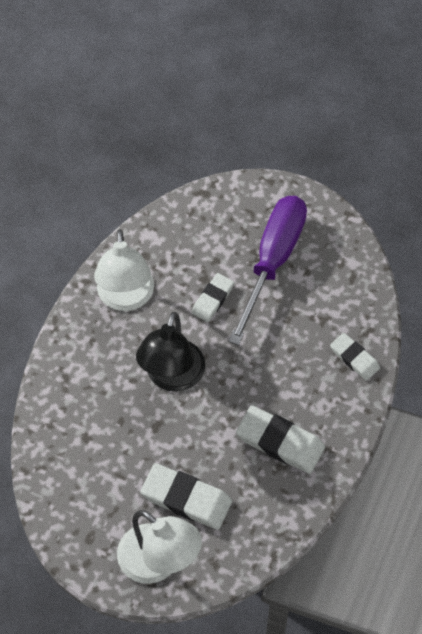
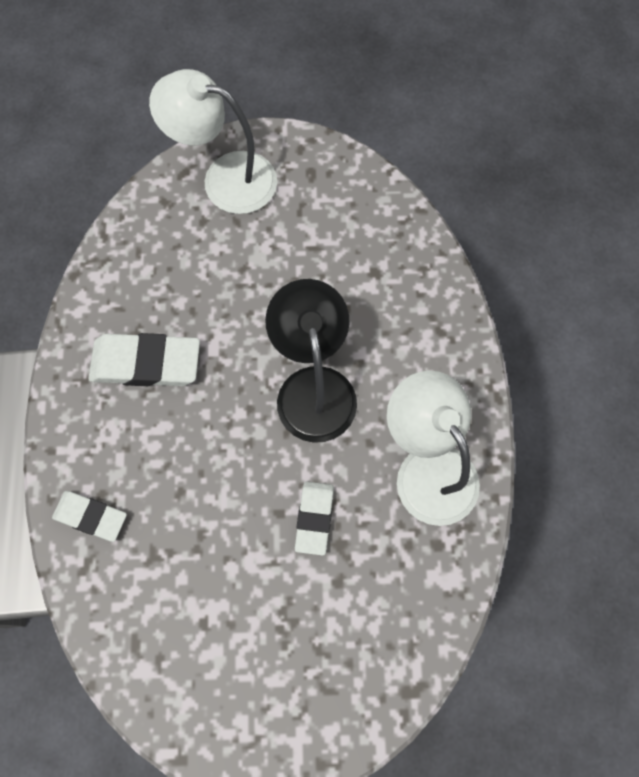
camera: 155 degrees right, 10 degrees up
white eraser [140,463,232,530] -> none
purple screwdriver [228,196,307,346] -> none

